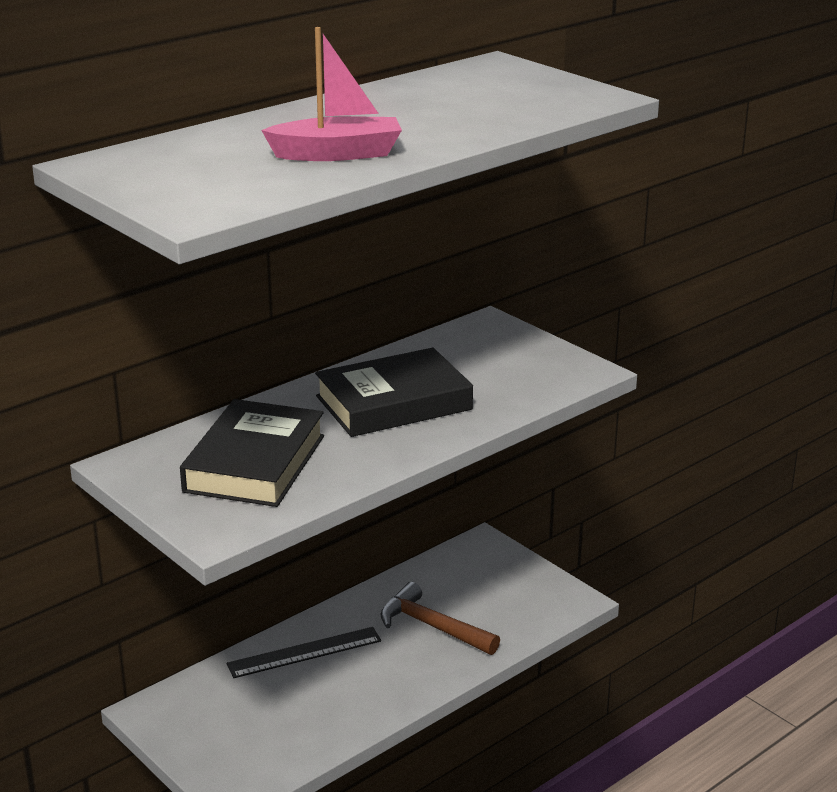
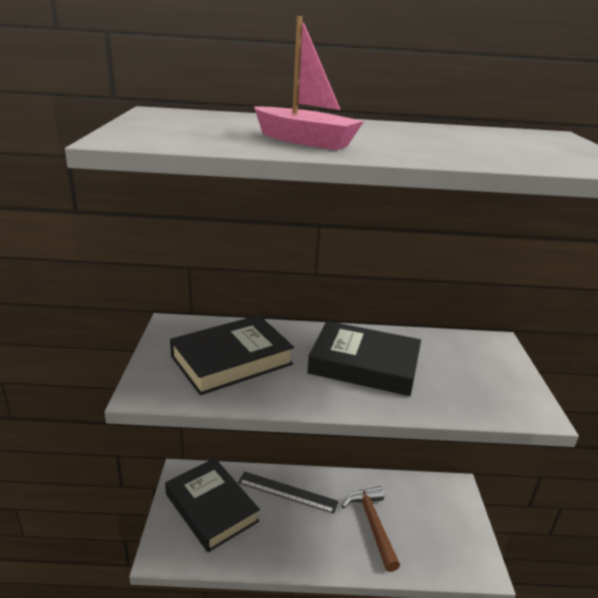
camera: 40 degrees right, 0 degrees up
none -> black book [165,458,260,552]

